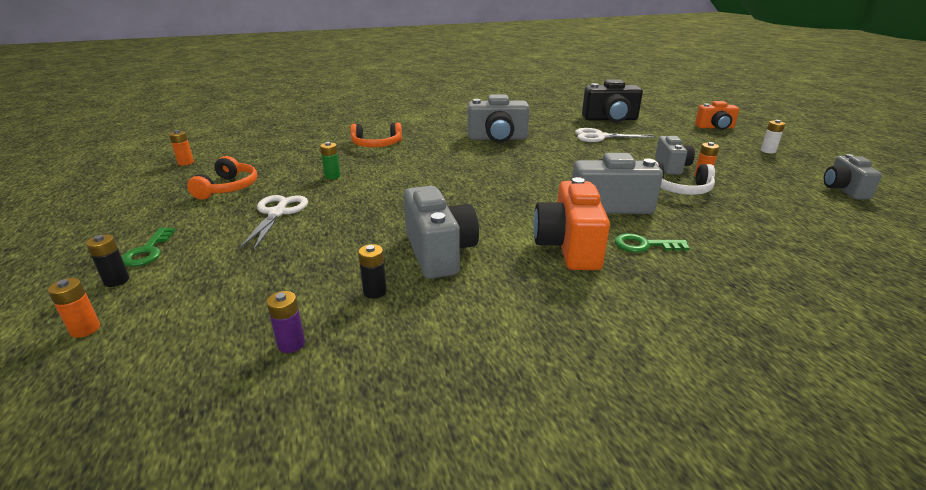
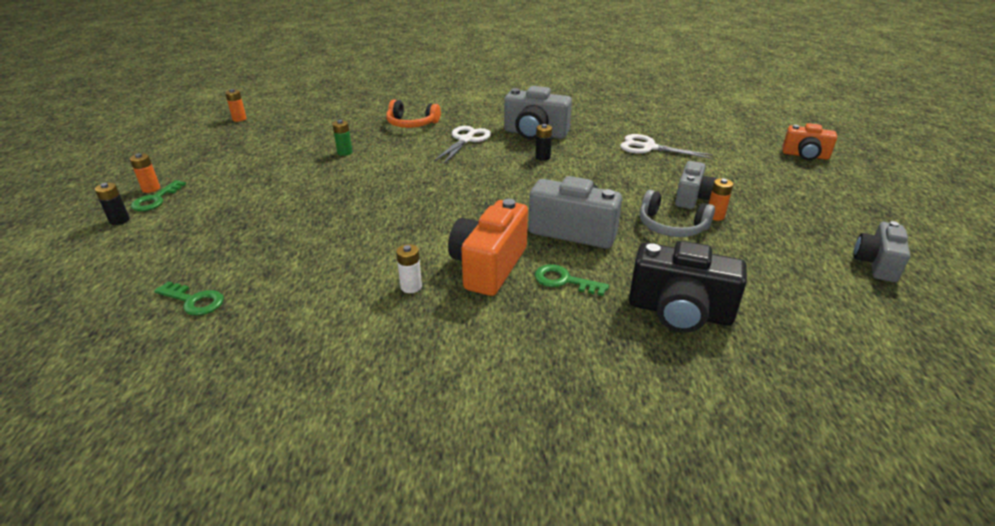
camera: 20 degrees right, 5 degrees up
orange battery [48,278,100,338] -> orange battery moved to [130,153,160,193]
orange headphones [187,156,257,200] -> none
white scissors [239,195,308,250] -> white scissors moved to [434,126,491,165]
purple battery [267,291,305,353] -> green key [154,281,224,315]
black battery [358,244,387,299] -> black battery moved to [535,124,552,161]
grey camera [404,186,479,279] -> none
black camera [582,79,643,123] -> black camera moved to [629,241,747,333]
white headphones [656,161,715,195] -> grey headphones [640,190,715,237]
white battery [761,120,785,154] -> white battery moved to [396,244,422,293]

